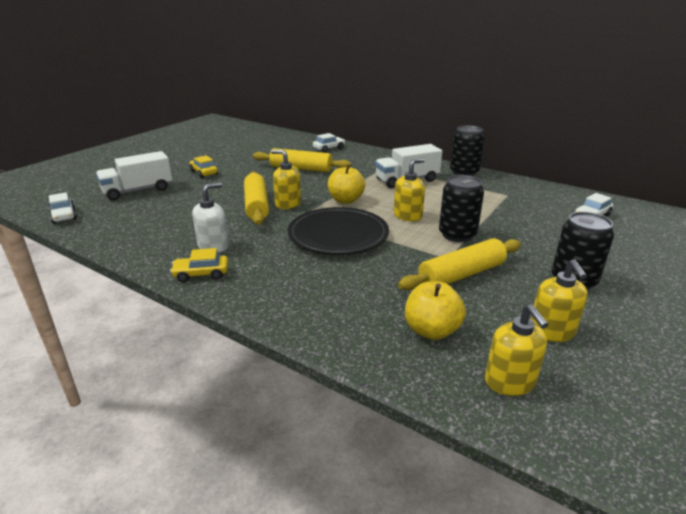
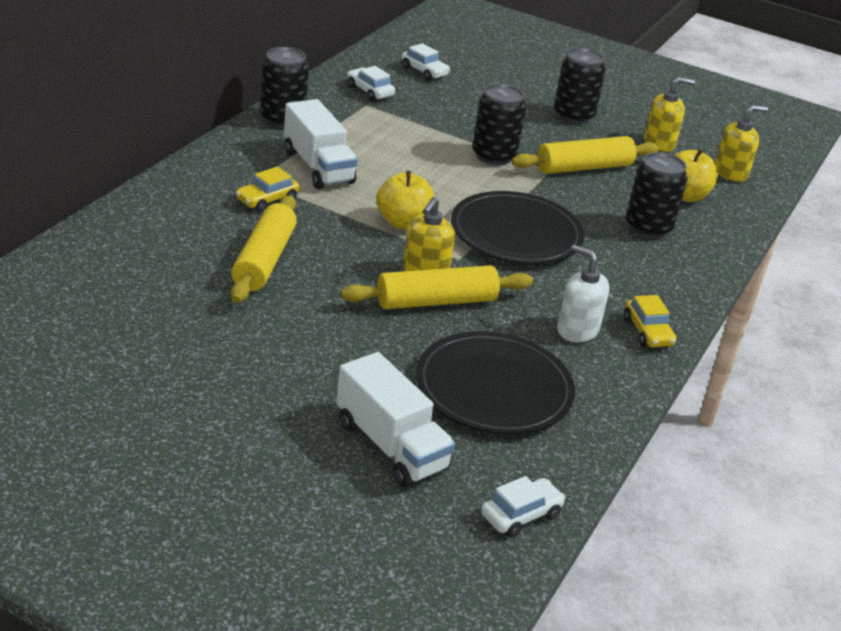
camera: 100 degrees left, 5 degrees up
yellow car [189,156,218,178] -> yellow car moved to [236,167,299,212]
white car [313,133,345,152] -> white car moved to [347,66,395,101]
yellow soap dispenser [394,158,425,222] -> none
yellow rolling pin [398,238,521,290] -> yellow rolling pin turned 75 degrees counterclockwise [511,136,660,174]
none -> black plate [416,331,575,434]
none -> black can [626,152,688,239]

